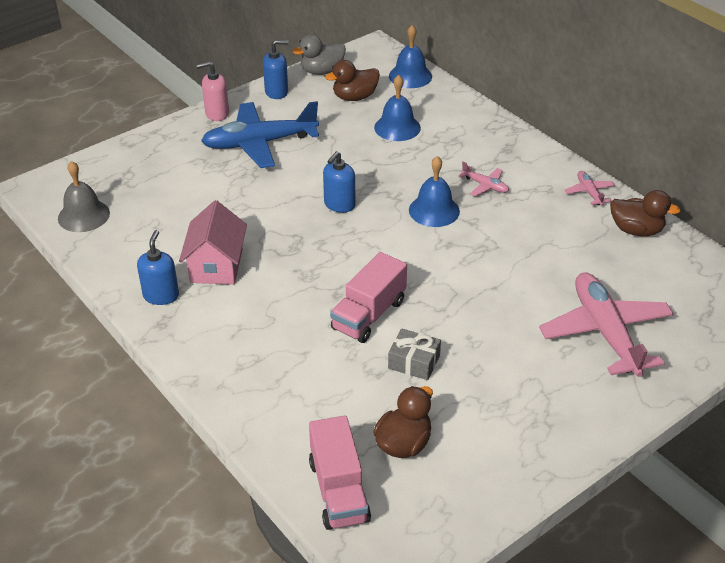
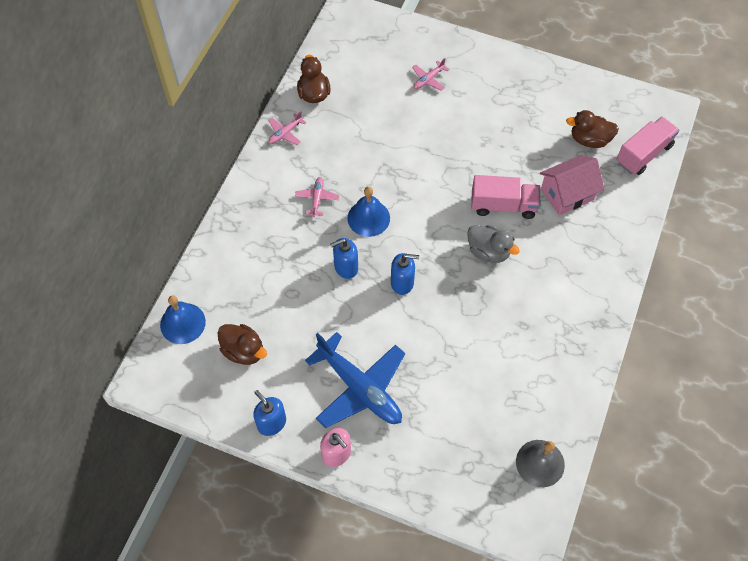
camera: 120 degrees left, 20 degrees up
blue soap dispenser [137,230,179,305] -> blue soap dispenser moved to [330,238,358,279]
pink house [179,200,247,285] -> pink house moved to [540,155,604,215]
grey duck [293,35,346,75] -> grey duck moved to [467,225,520,263]
blue bell [374,75,421,141] -> none
grey gift [388,328,441,380] -> none
pink plane [539,272,674,377] -> pink plane [412,58,449,91], size x0.44

